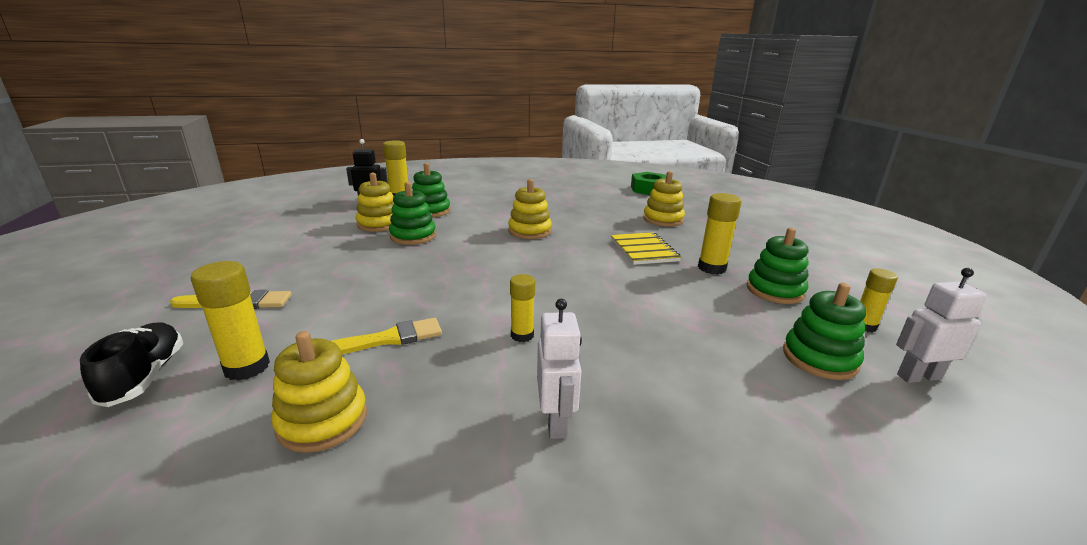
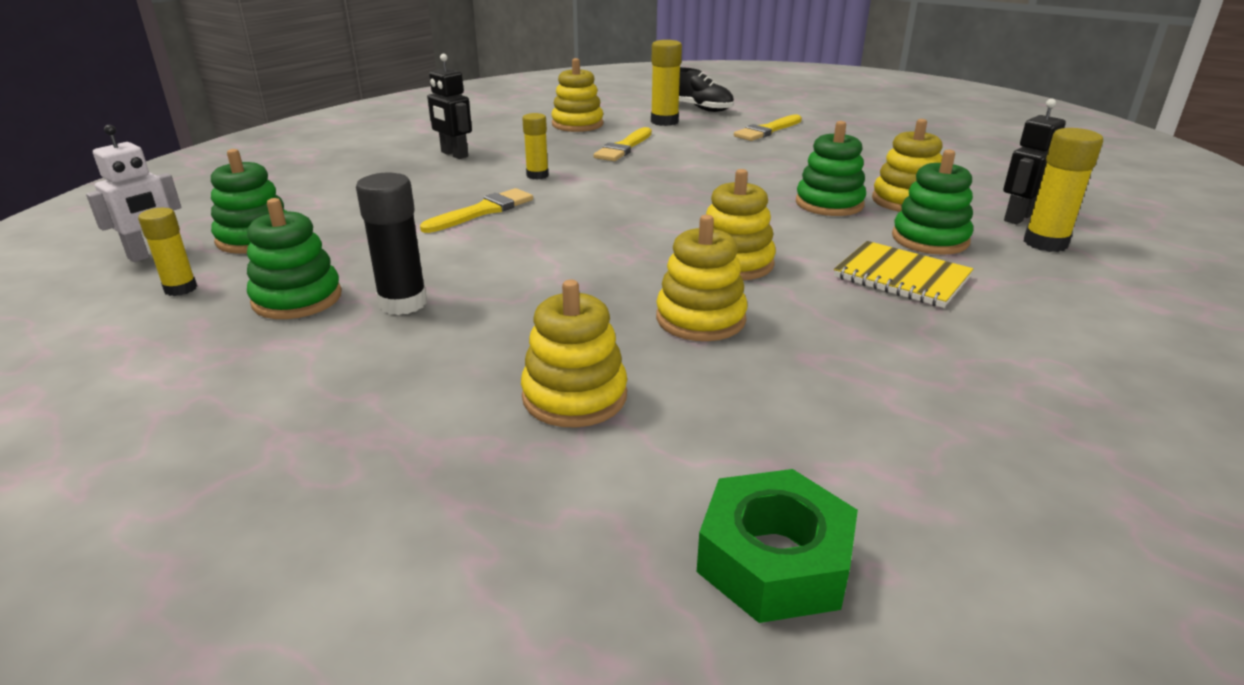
camera: 140 degrees right, 5 degrees up
white robot [537,299,582,439] -> black robot [427,54,472,159]
yellow notebook [611,232,681,265] -> yellow notebook moved to [834,241,974,308]
yellow glue stick [698,193,741,275] -> black glue stick [356,172,427,315]
none -> yellow brush [420,188,533,233]
none -> yellow stacking toy [656,215,747,341]

